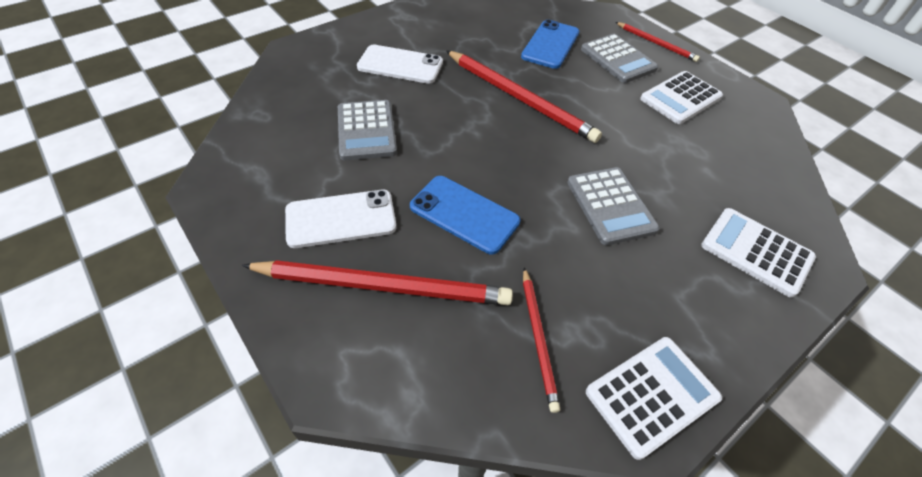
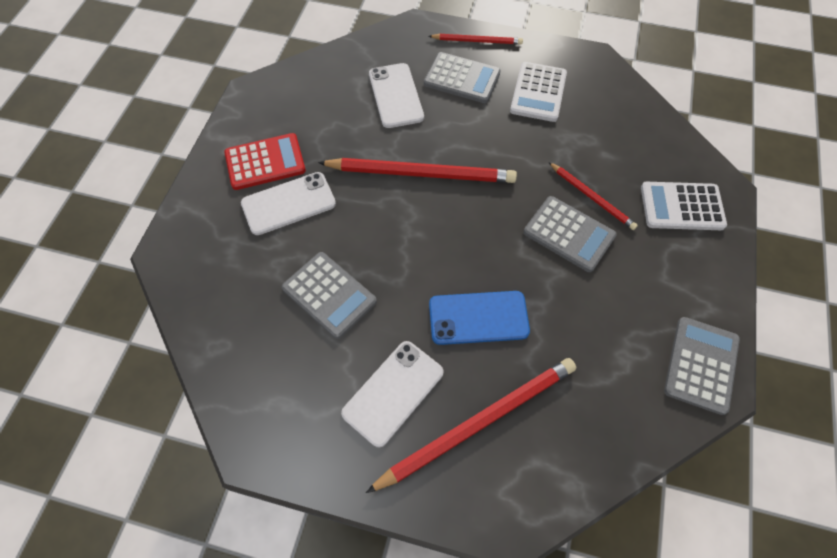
camera: 35 degrees left, 10 degrees up
blue phone [521,20,579,69] -> white phone [369,63,424,128]
red pencil [523,268,560,413] -> red pencil moved to [549,162,638,230]
white calculator [586,337,722,460] -> grey calculator [664,317,740,415]
none -> red calculator [224,133,306,190]

